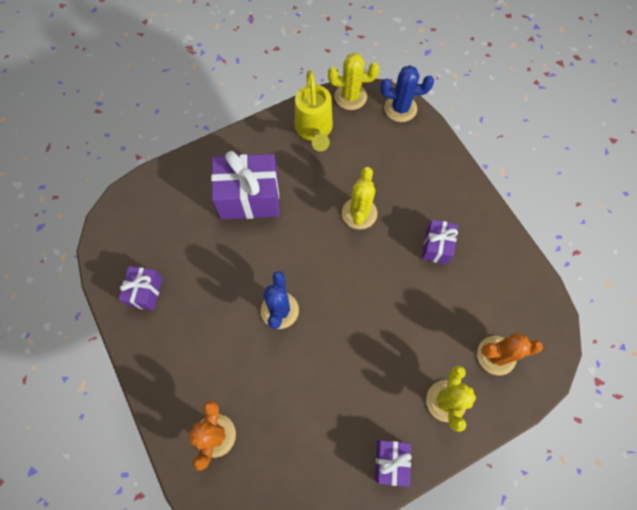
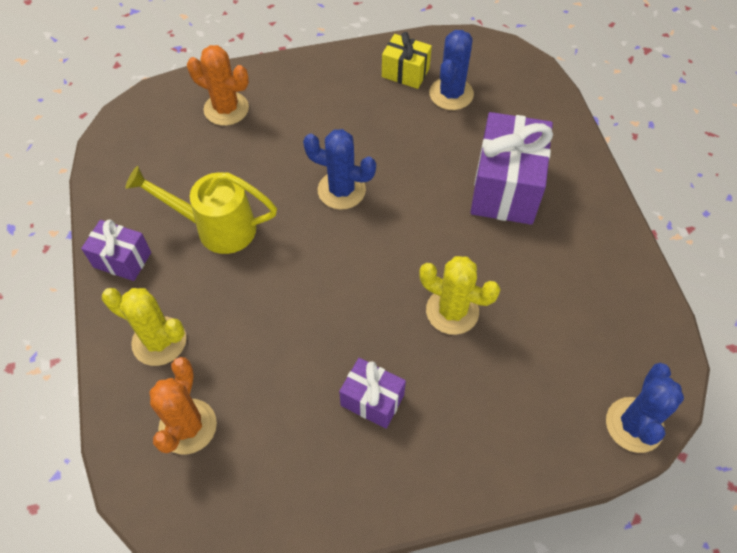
camera: 105 degrees right, 10 degrees down
purple gift [118,266,163,311] -> yellow gift [382,32,432,89]
yellow watering can [295,70,333,151] -> yellow watering can moved to [125,166,277,254]
yellow cactus [328,53,379,110] -> none
none -> blue cactus [429,30,474,110]

